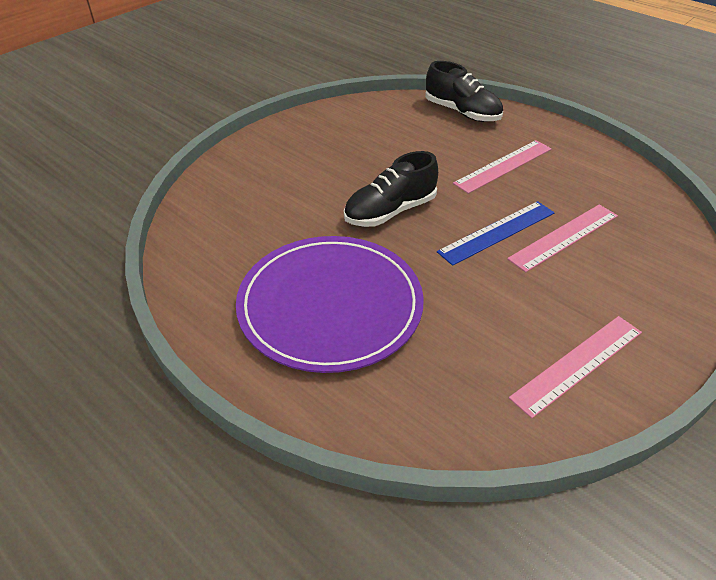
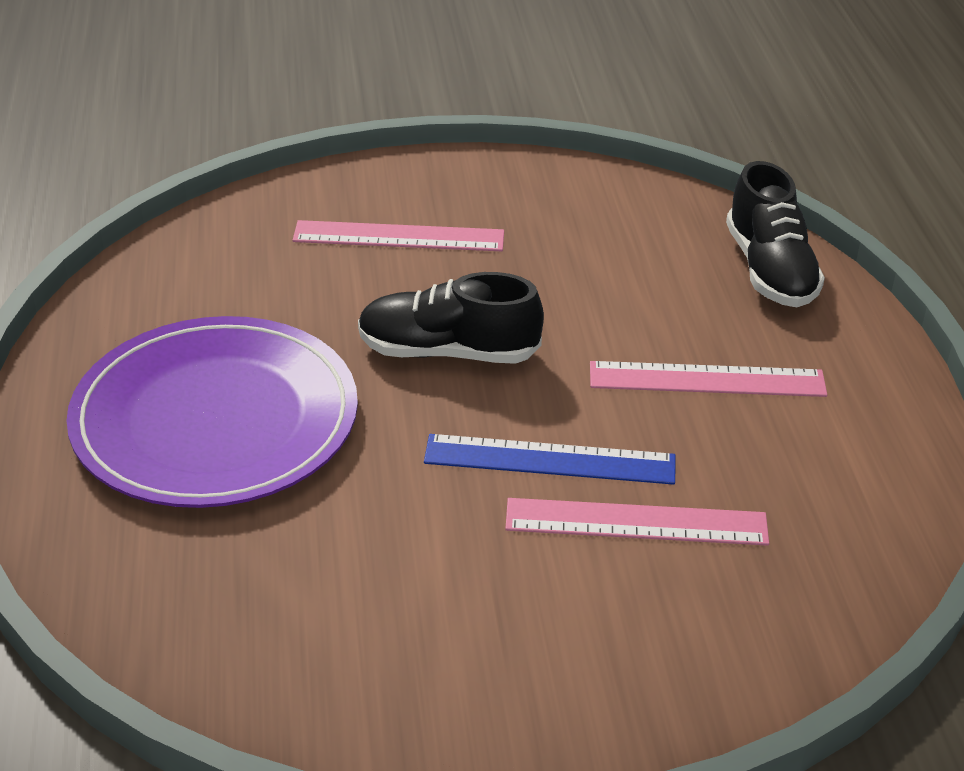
camera: 40 degrees right, 5 degrees down
pink ruler [509,316,642,418] -> pink ruler moved to [292,220,504,251]

